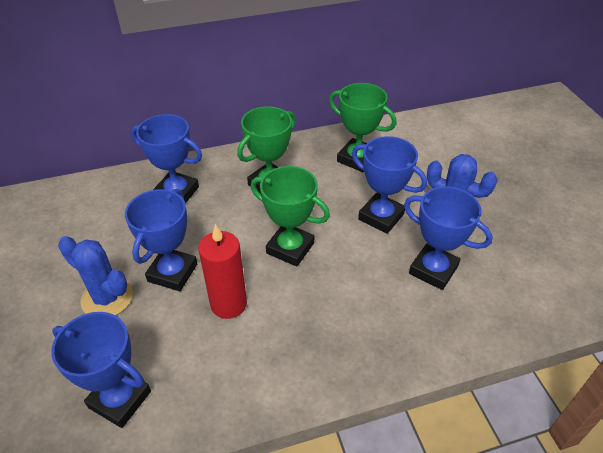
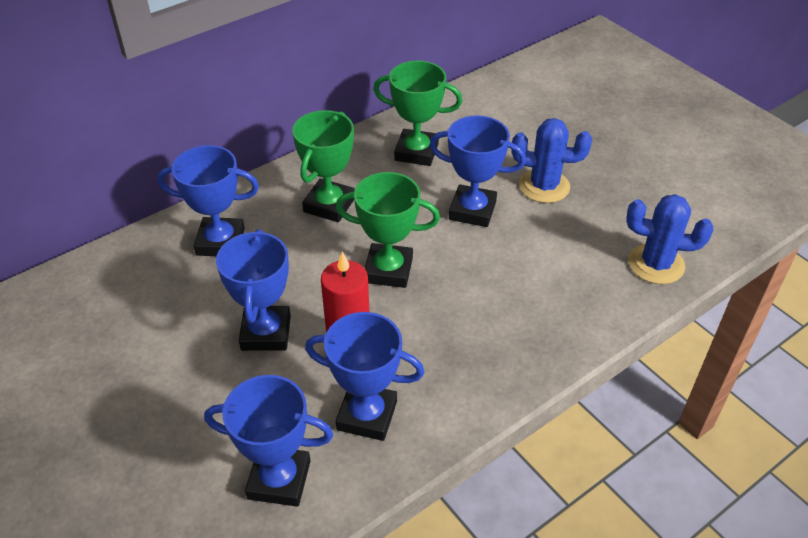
camera: 20 degrees left, 0 degrees up
blue cactus [58,236,133,315] -> blue cactus moved to [626,194,713,284]
blue trophy [404,186,493,290] -> blue trophy moved to [305,312,425,441]

